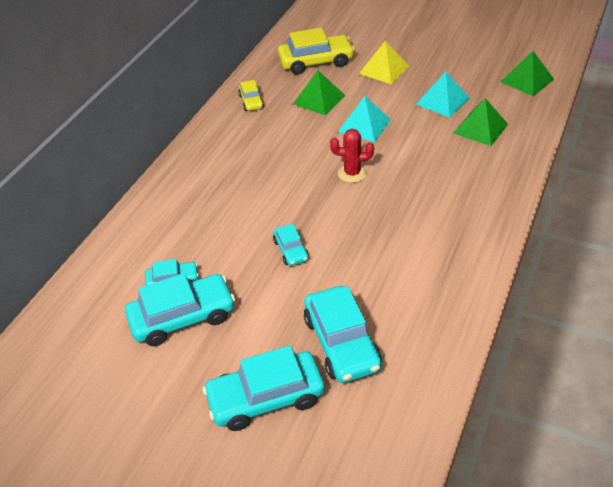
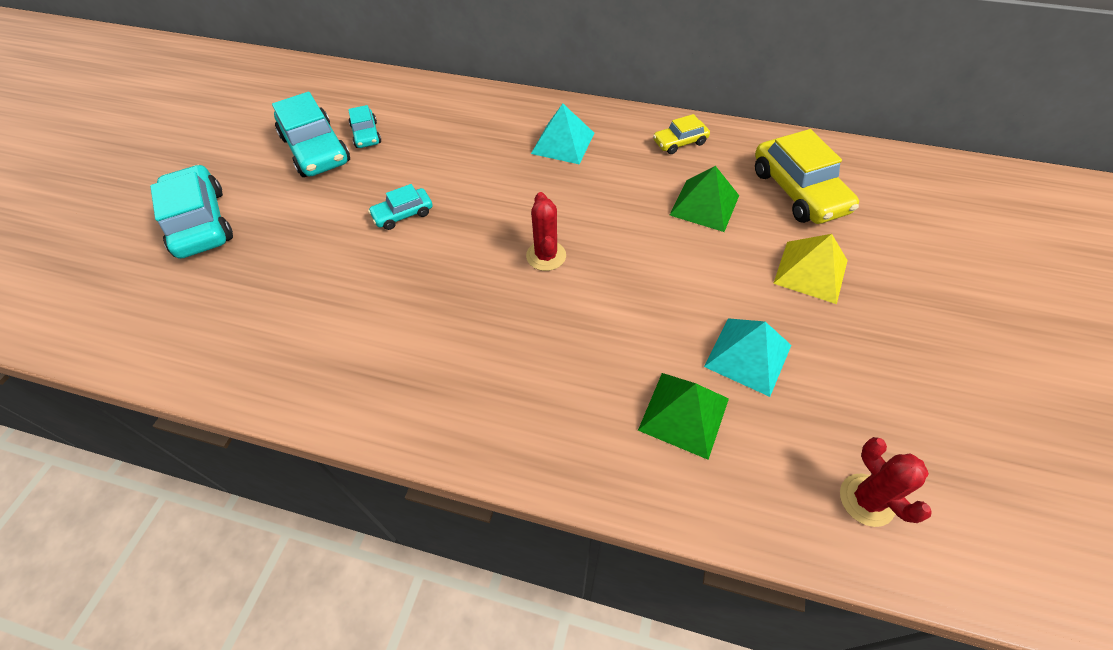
camera: 80 degrees right, 10 degrees up
turquoise car [304,286,382,383] -> none
turquoise pyramid [338,96,391,142] -> turquoise pyramid moved to [531,104,594,164]
green pyramid [501,51,554,96] -> red cactus [840,437,932,527]

